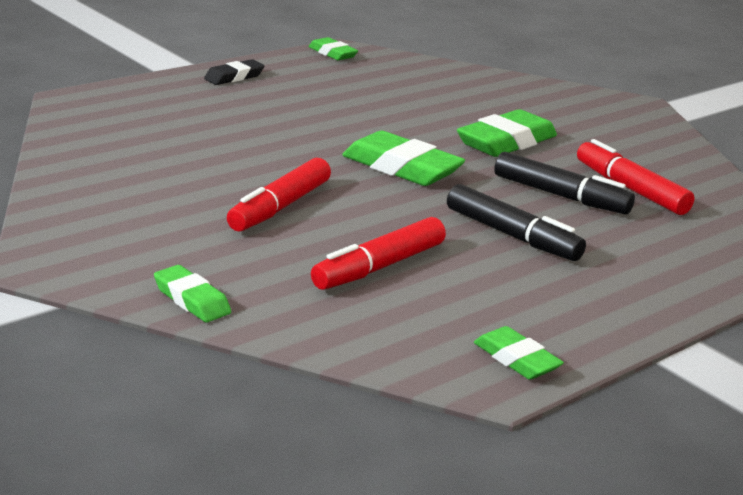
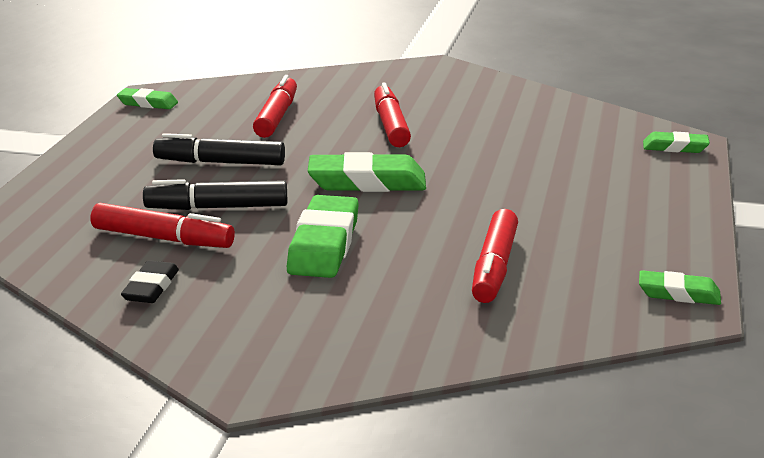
camera: 145 degrees right, 0 degrees up
green eraser [154,265,231,322] -> green eraser moved to [643,131,710,153]
black eraser [204,59,265,85] -> black eraser moved to [121,260,179,303]
none -> red marker [472,209,518,303]

